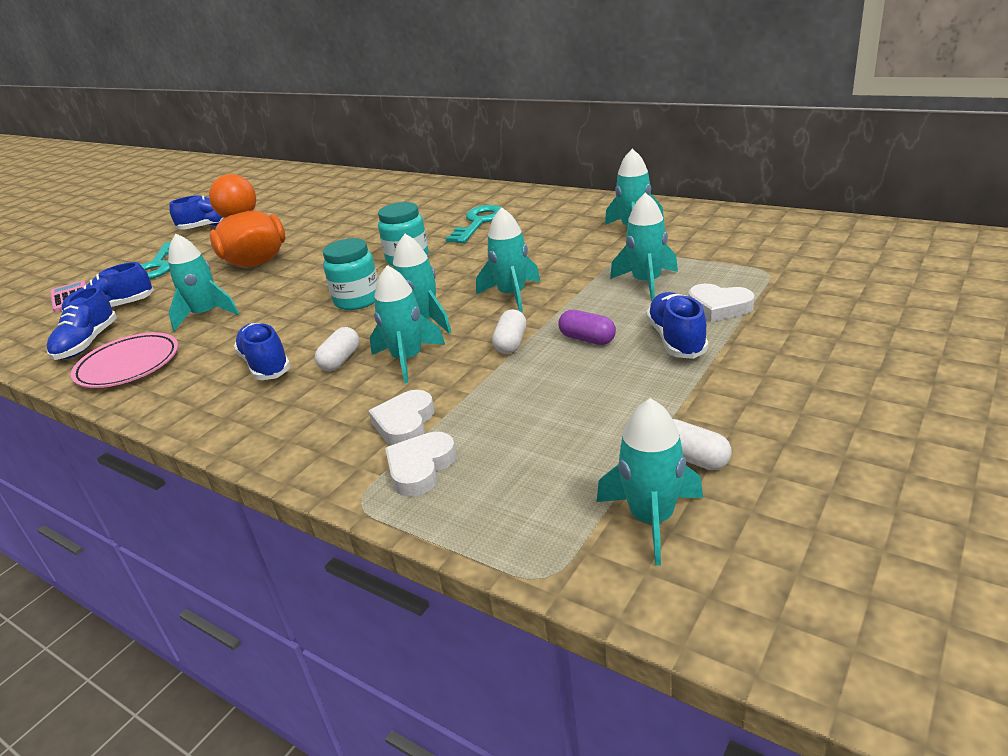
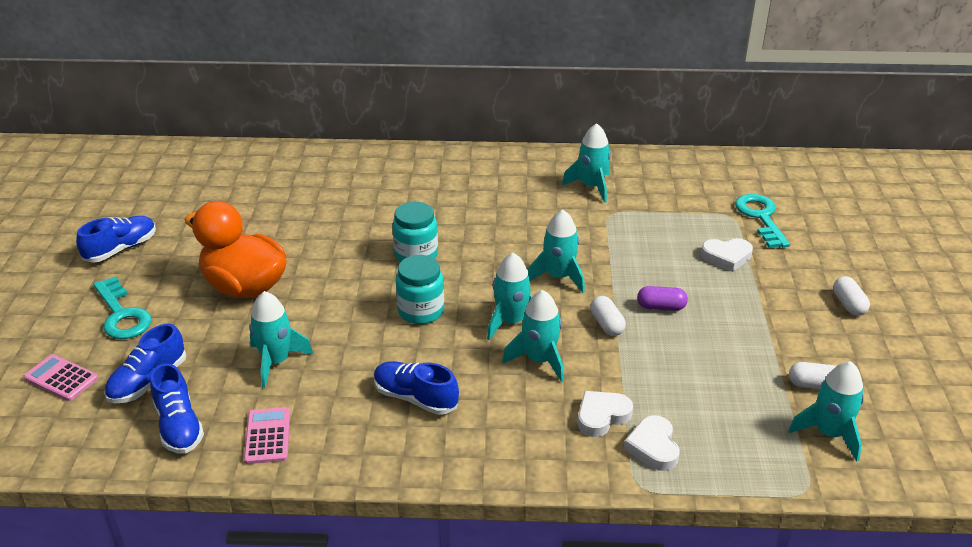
camera: 35 degrees left, 5 degrees up
pink plate [71,332,178,388] -> pink calculator [244,407,290,464]
white capsule [314,327,359,371] -> white capsule moved to [833,276,870,316]
white heart [369,390,434,445] -> white heart turned 75 degrees clockwise [578,391,633,437]
turquoise key [446,205,501,243] -> turquoise key moved to [735,194,790,248]
turquoise rocket [610,193,678,301] -> none
blue shoe [646,292,709,359] -> none

